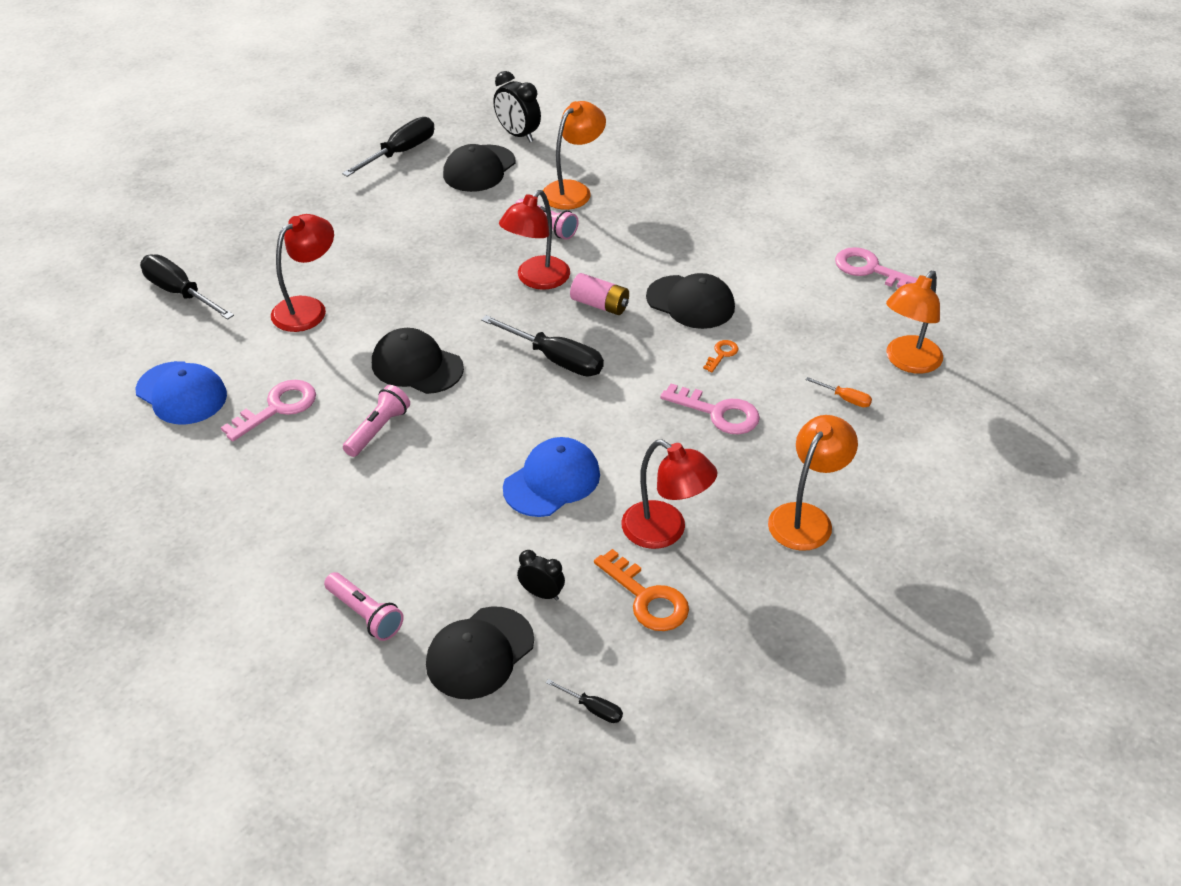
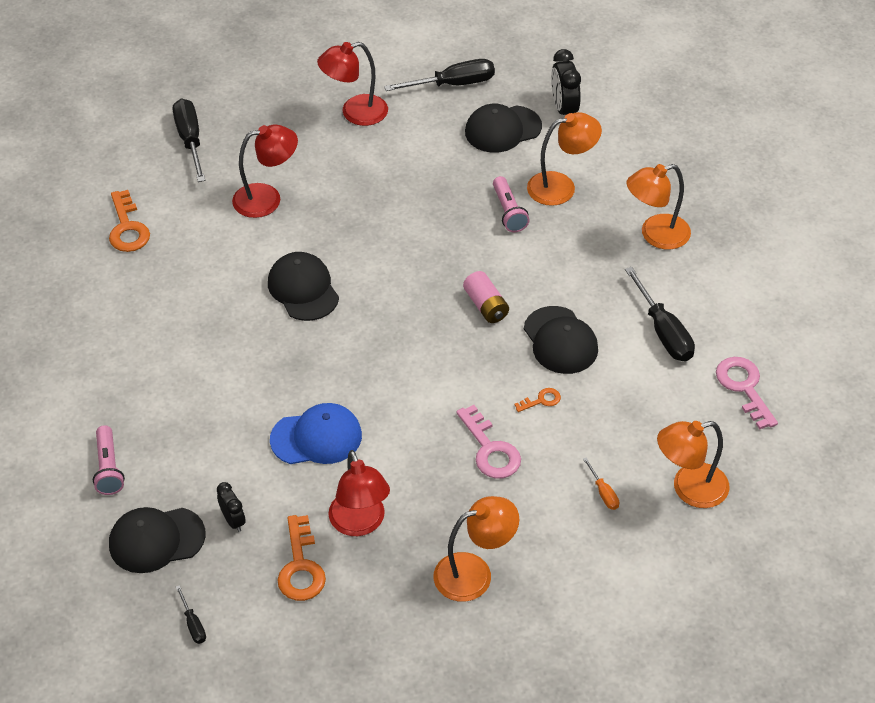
camera: 35 degrees right, 5 degrees up
blue cap [136,361,227,424] -> orange key [109,190,150,252]
pink key [221,380,316,441] -> none
pink flashlight [343,385,410,457] -> none
black screwdriver [481,315,604,376] -> black screwdriver moved to [625,267,695,361]
red lamp [499,190,570,290] -> red lamp moved to [317,42,388,126]
none -> orange lamp [626,164,691,250]

